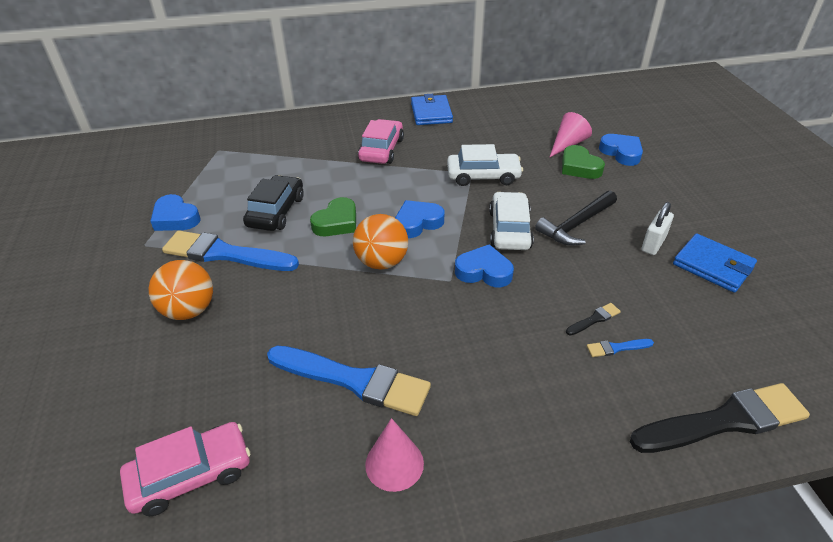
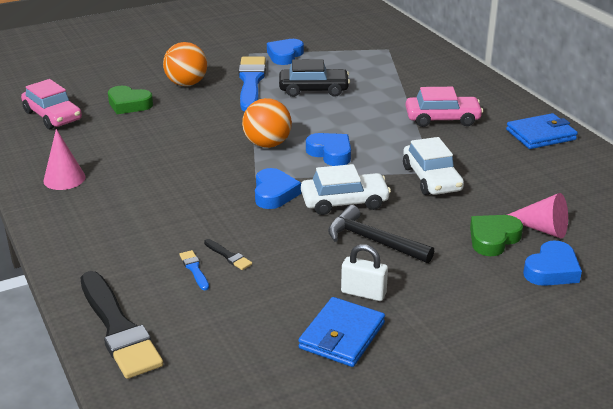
camera: 75 degrees right, 10 degrees down
blue brush [267,346,431,416] -> none
green heart [310,197,356,236] -> green heart moved to [108,86,153,114]

